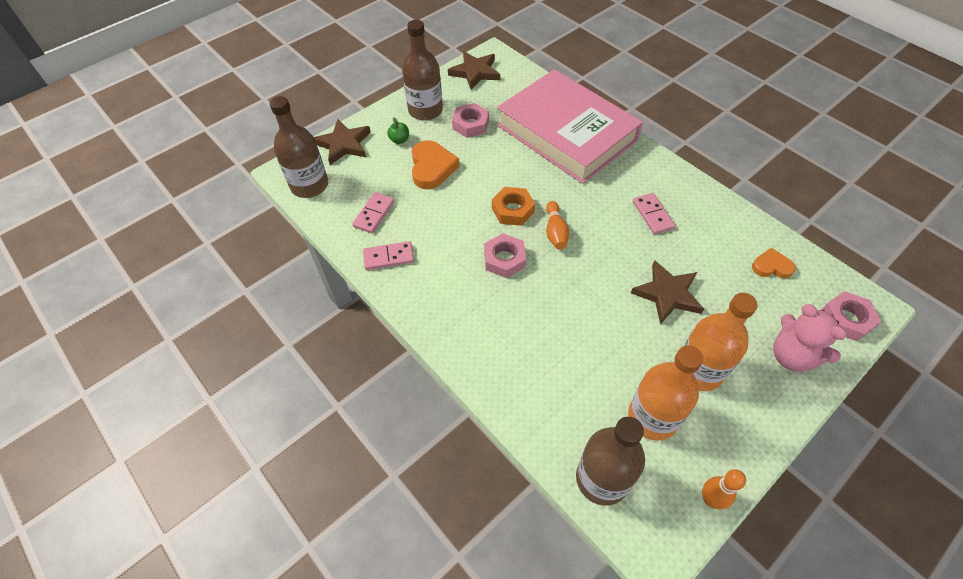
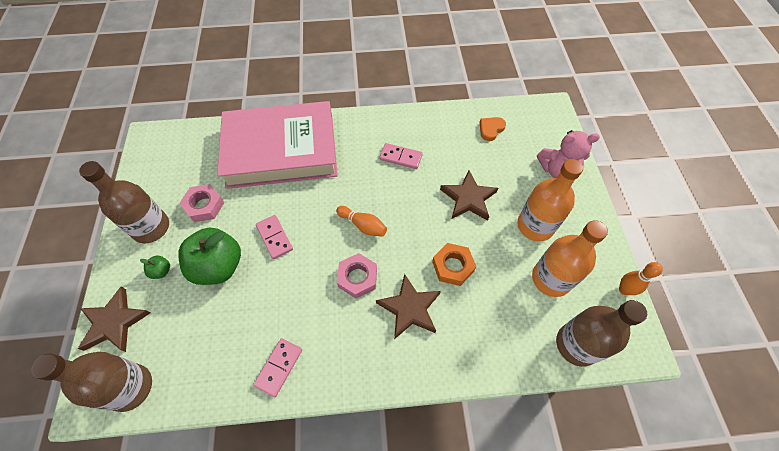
camera: 55 degrees left, 5 degrees up
pink domino [352,192,394,233] -> pink domino moved to [256,215,293,259]
orange heart [412,140,460,189] -> green apple [178,228,241,285]
brown star [448,51,500,90] -> brown star moved to [376,274,441,339]
orange nut [492,187,535,226] -> orange nut moved to [432,243,476,286]
pink nut [822,291,881,341] -> none

